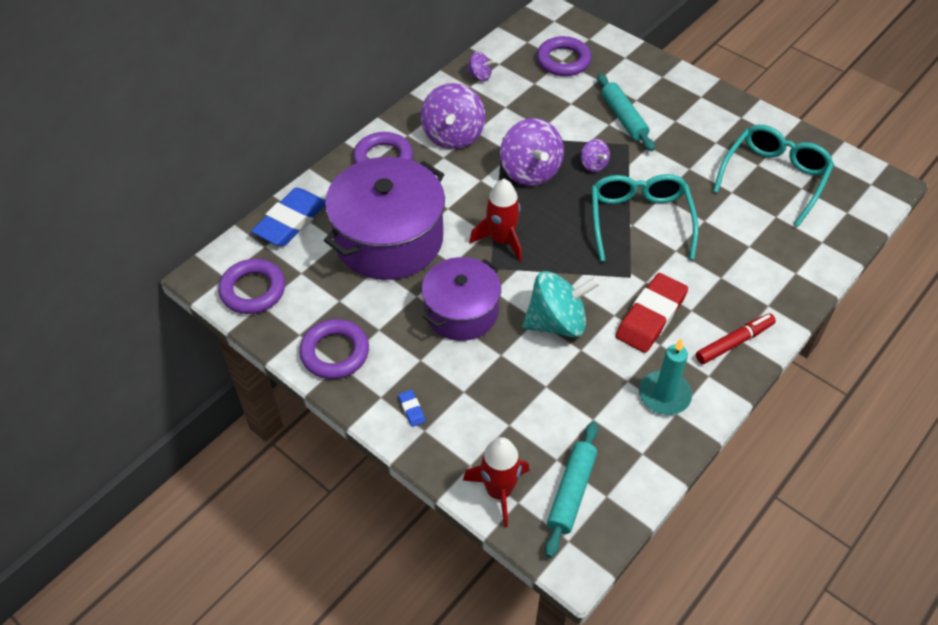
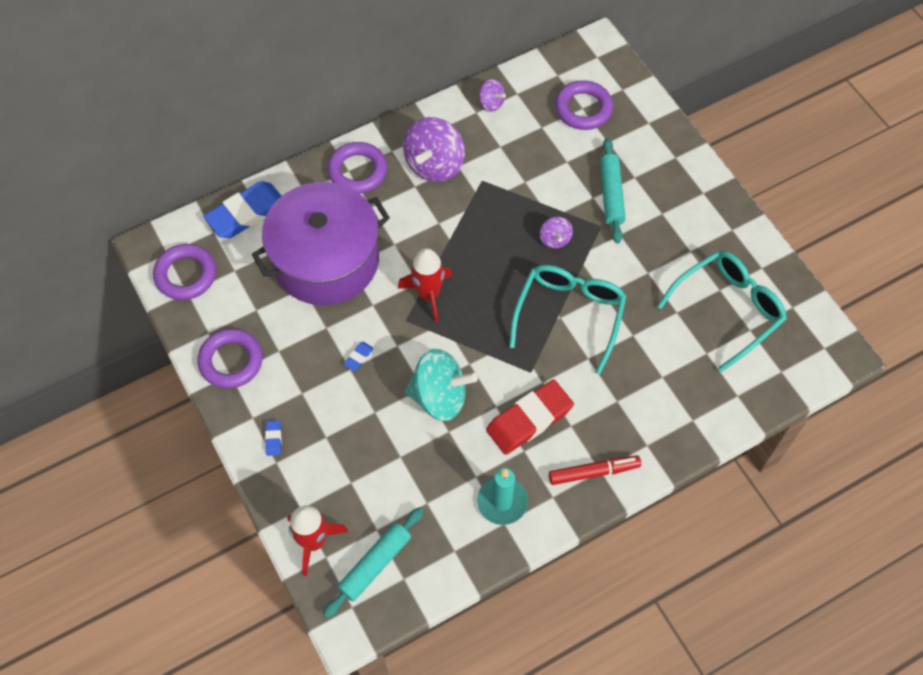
camera: 20 degrees right, 10 degrees up
purple pot [421,257,501,341] -> blue eraser [343,342,374,371]
purple spinning top [500,118,564,186] -> none

